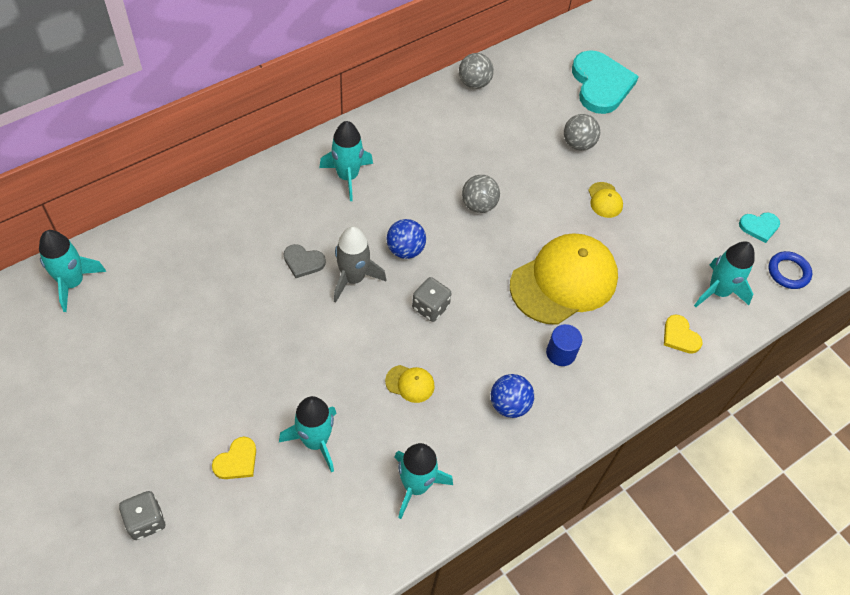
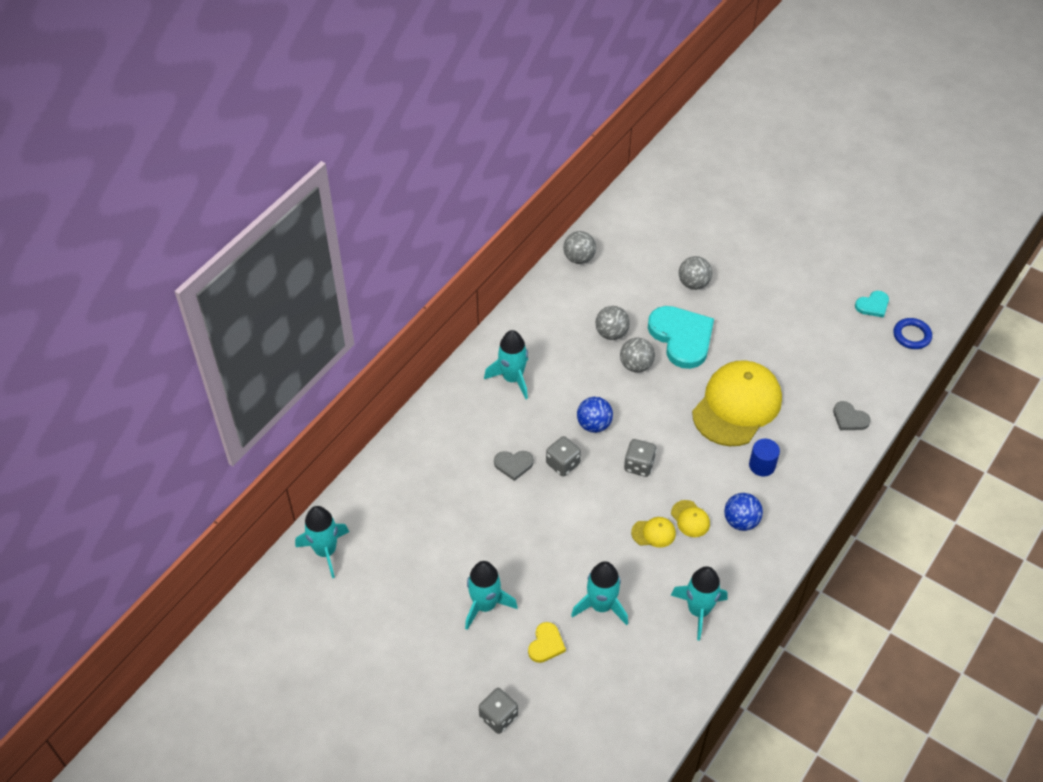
camera: 15 degrees left, 5 degrees down
grey rocket [334,226,386,302] -> grey dice [546,436,581,476]
turquoise heart [572,50,639,114] -> turquoise heart moved to [648,306,714,369]
yellow cap [588,182,623,218] -> yellow cap moved to [671,500,710,537]
yellow heart [664,315,703,354] -> grey heart [833,401,870,430]
turquoise rocket [694,241,755,307] -> turquoise rocket moved to [465,561,518,630]
none -> grey ball [595,306,630,340]

